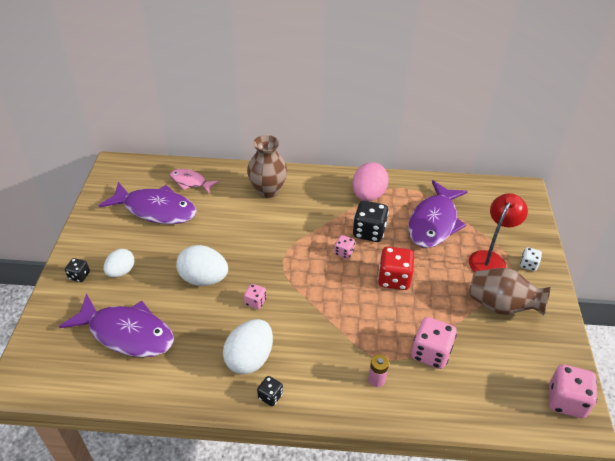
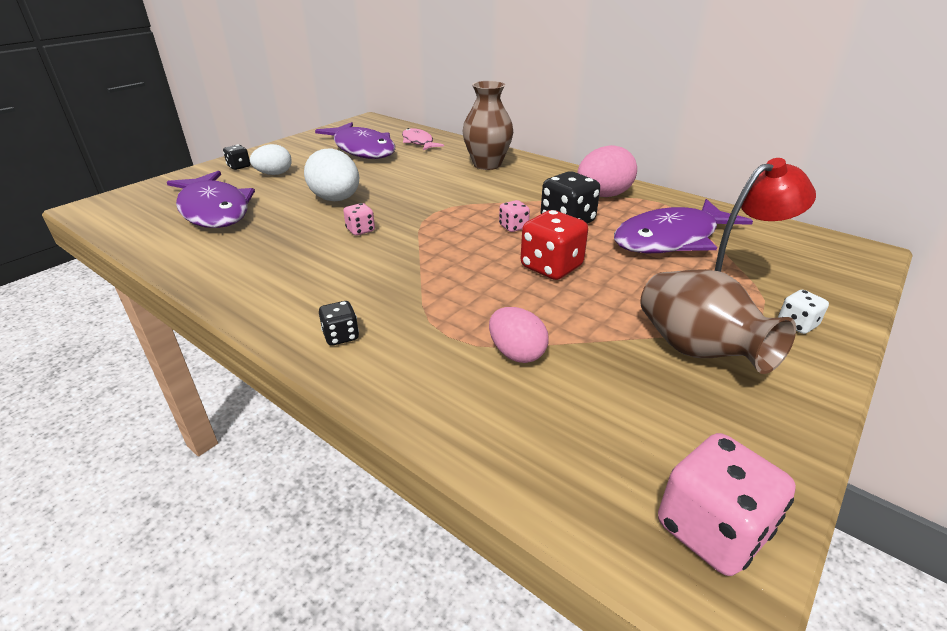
camera: 35 degrees right, 10 degrees down
white egg [223,319,273,375] -> none
black dice [257,376,283,406] -> black dice moved to [319,301,359,346]
pink battery [368,354,389,387] -> none
pink dice [411,317,457,369] -> pink egg [489,307,549,363]

